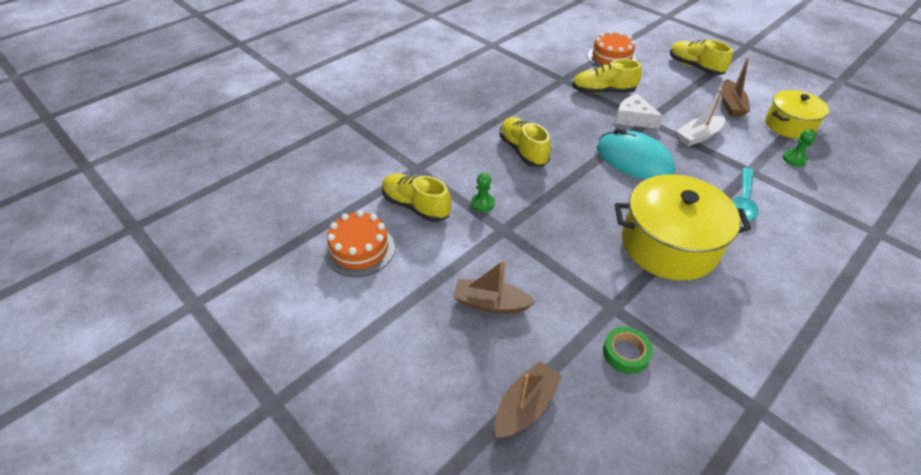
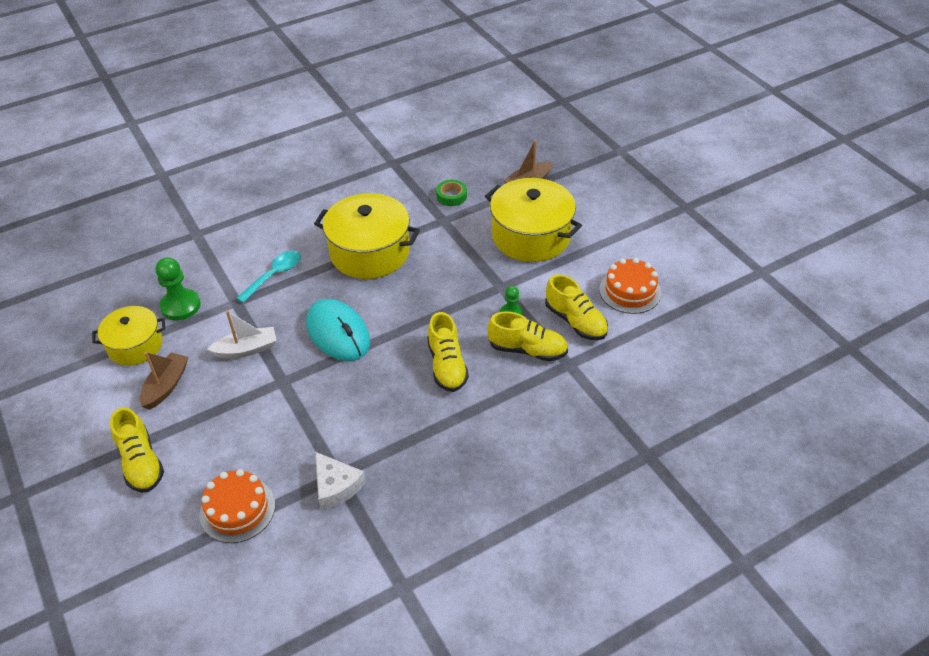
camera: 165 degrees left, 0 degrees up
brown boat [453,260,536,314] -> yellow pot [485,178,582,262]
yellow shoe [572,59,642,94] -> yellow shoe moved to [488,311,568,361]
white cheese [615,94,663,129] -> white cheese moved to [315,452,366,510]
green pawn [783,129,816,166] -> green pawn [156,257,201,320], size x1.72

